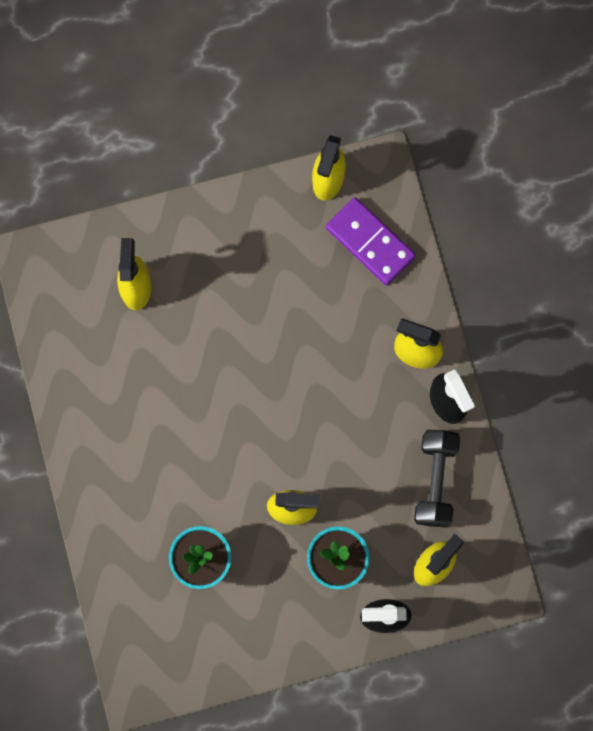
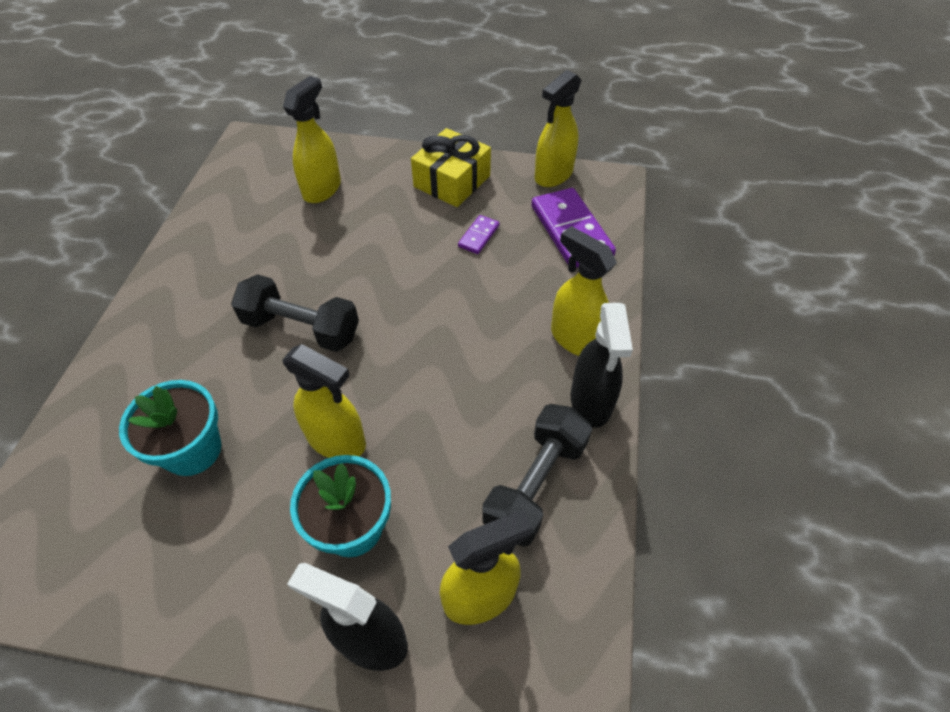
camera: 25 degrees right, 25 degrees down
none -> black dumbbell [231,274,359,352]
none -> yellow gift [411,128,491,207]
none -> purple domino [458,215,499,254]

